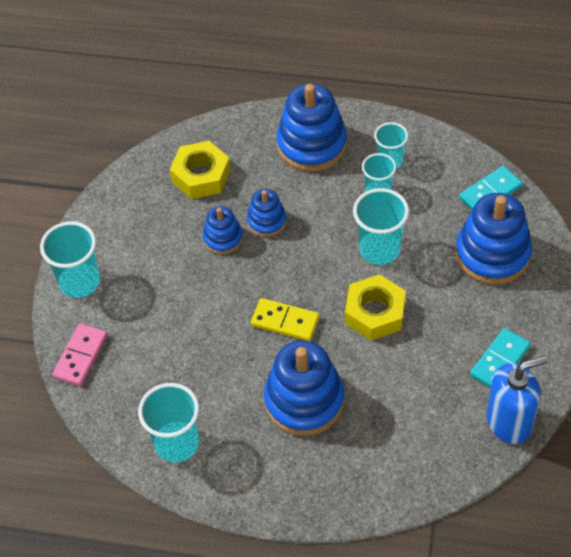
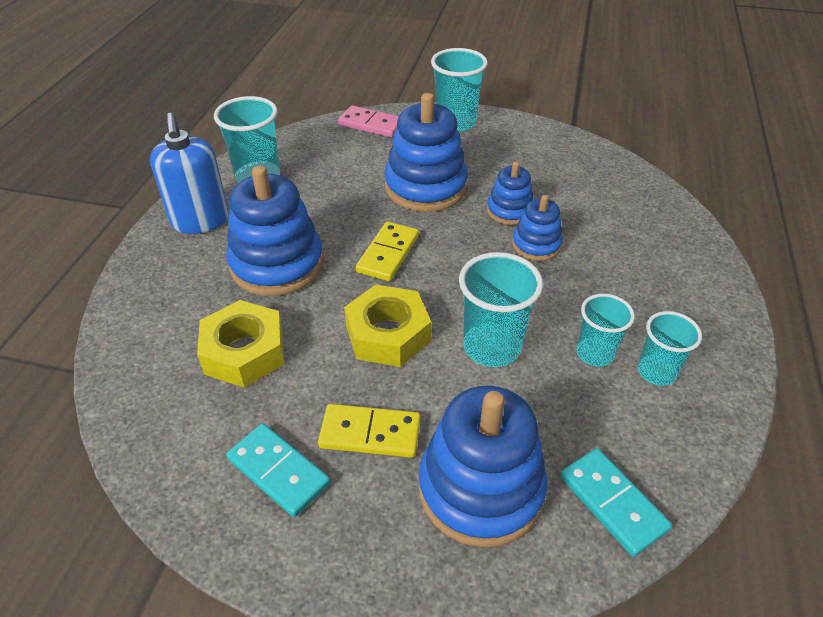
camera: 90 degrees right, 10 degrees down
yellow nut [170,141,231,199] -> yellow nut moved to [197,300,284,388]
blue stacking toy [277,84,347,172] -> blue stacking toy moved to [384,93,468,212]
blue soap dispenser [487,356,548,444] -> blue soap dispenser moved to [150,113,229,234]
none -> yellow domino [318,404,421,458]

